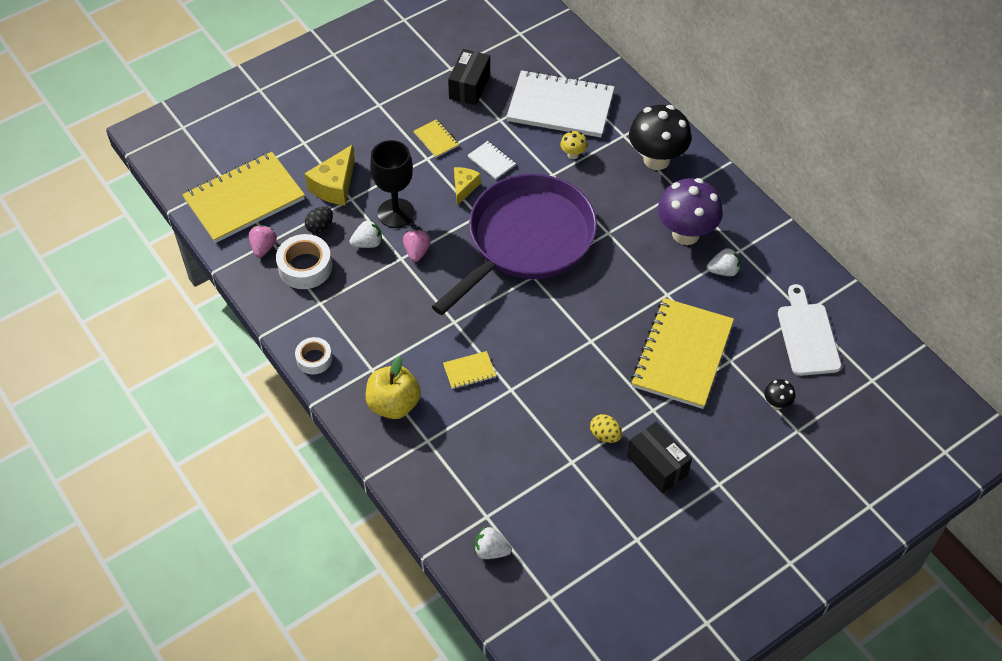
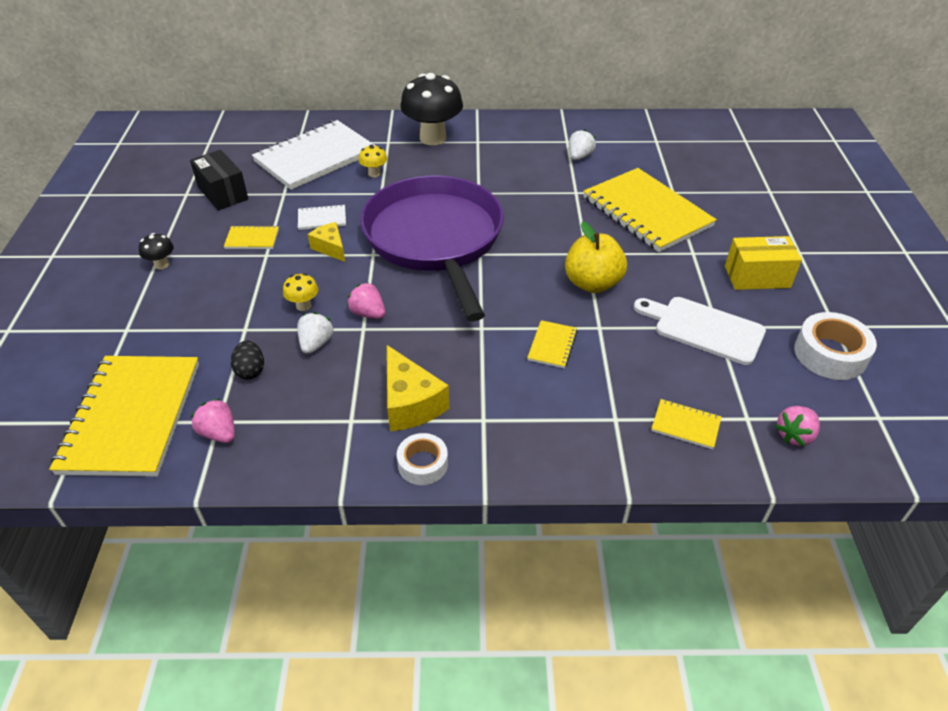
camera: 55 degrees left, 10 degrees down
white tape [276,234,332,289] -> white tape moved to [794,312,877,380]
yellow cheese [304,144,355,205] -> yellow cheese moved to [387,345,449,431]
yellow apple [366,356,421,419] -> yellow apple moved to [565,222,627,293]
black goblet [370,140,415,228] -> yellow mushroom [283,273,318,311]
white strawberry [474,526,512,559] -> pink strawberry [775,406,820,446]
yellow egg [590,414,622,443] -> none
black box [628,422,692,494] -> yellow box [725,236,802,290]
purple mushroom [658,178,723,245] -> none
black mushroom [764,379,795,410] -> black mushroom moved to [139,233,174,269]
white cutting board [778,284,842,376] -> white cutting board moved to [634,297,766,365]
none -> yellow notebook [651,399,721,449]

